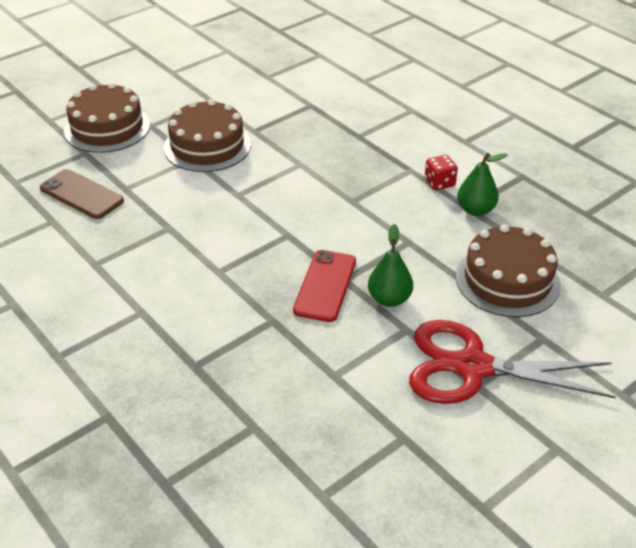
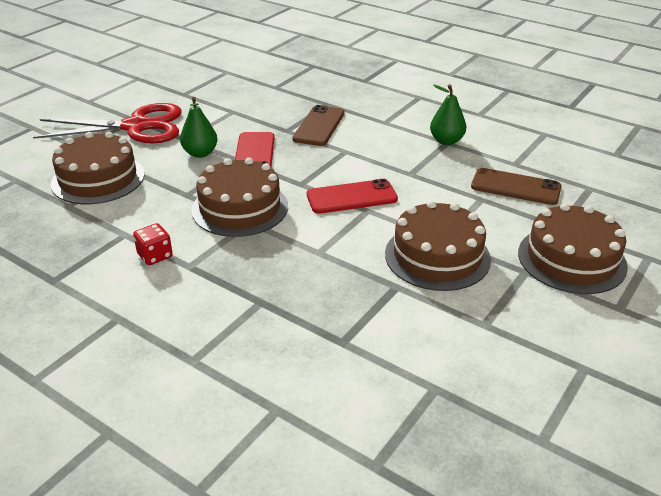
camera: 165 degrees right, 5 degrees down
green pear [457,153,508,216] -> green pear moved to [430,84,466,145]
none -> brown cake [191,158,288,237]
none -> brown phone [293,105,345,146]
none -> red phone [307,179,398,214]

